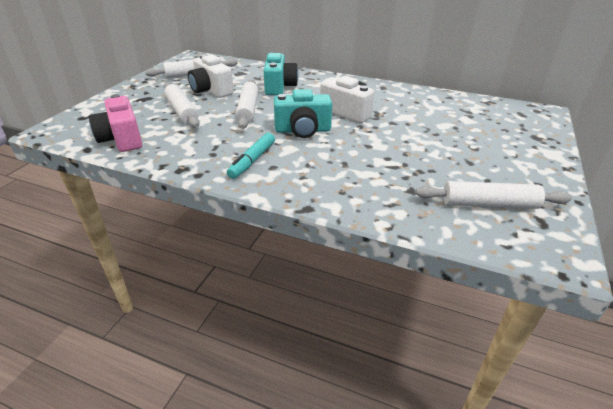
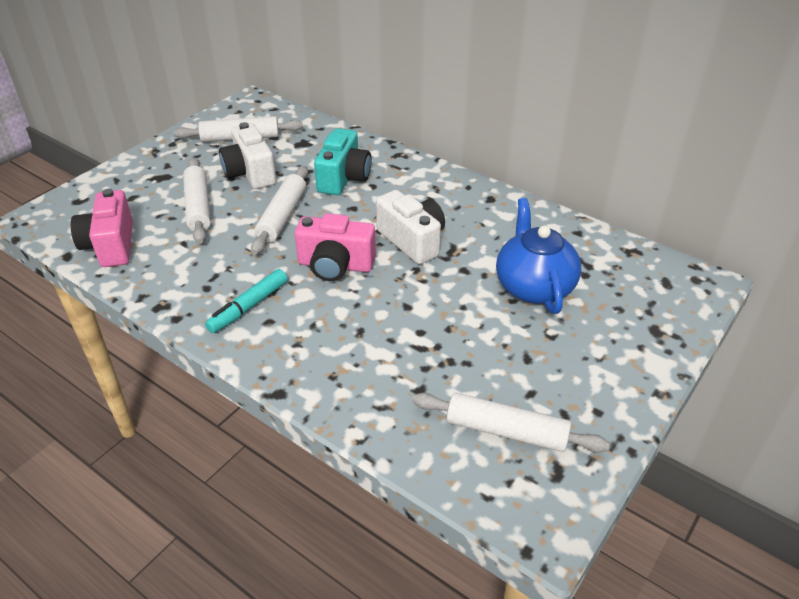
camera: 15 degrees right, 5 degrees up
turquoise camera [274,89,332,138] -> pink camera [295,213,376,281]
none -> blue teapot [496,198,581,314]

